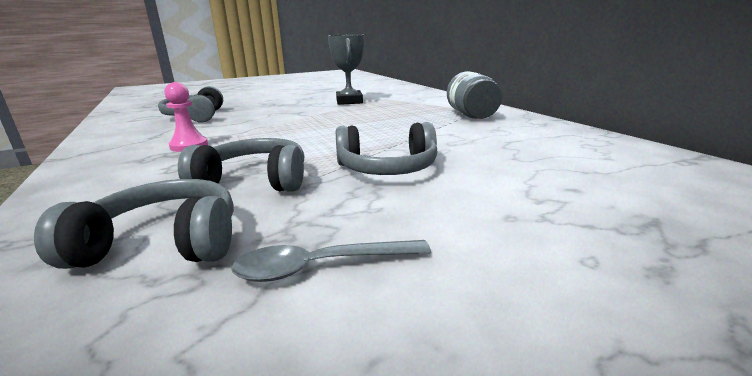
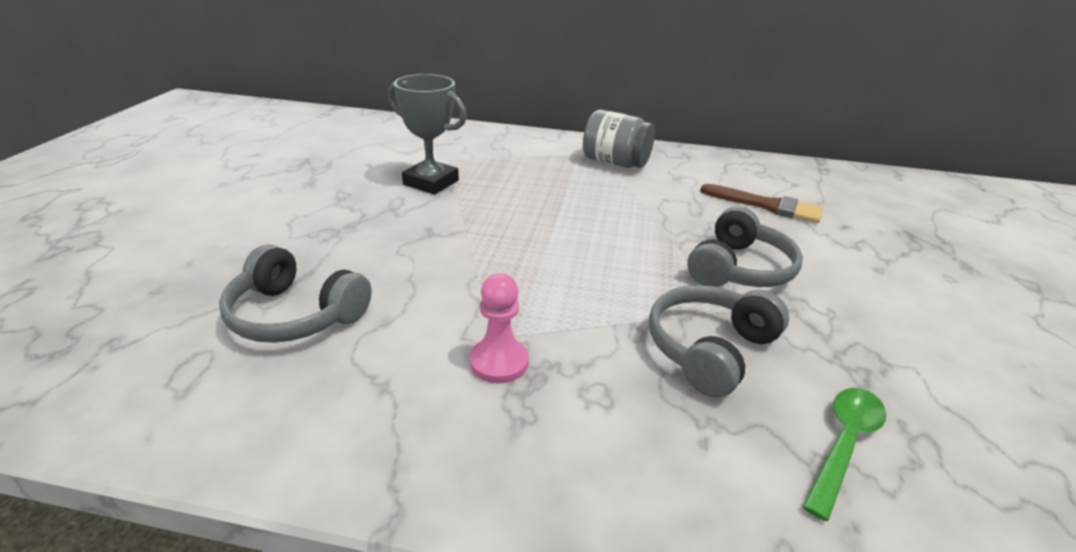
camera: 55 degrees left, 10 degrees up
grey headphones [34,179,234,269] -> green spoon [802,388,886,521]
grey spoon [231,240,431,282] -> none
none -> brown brush [700,184,823,223]

